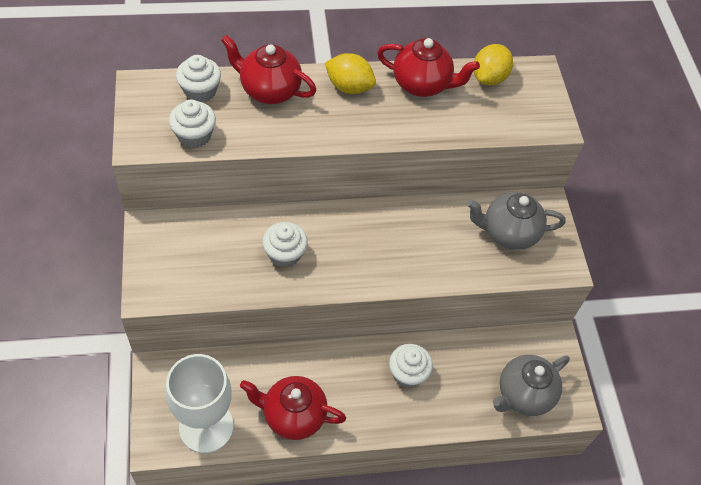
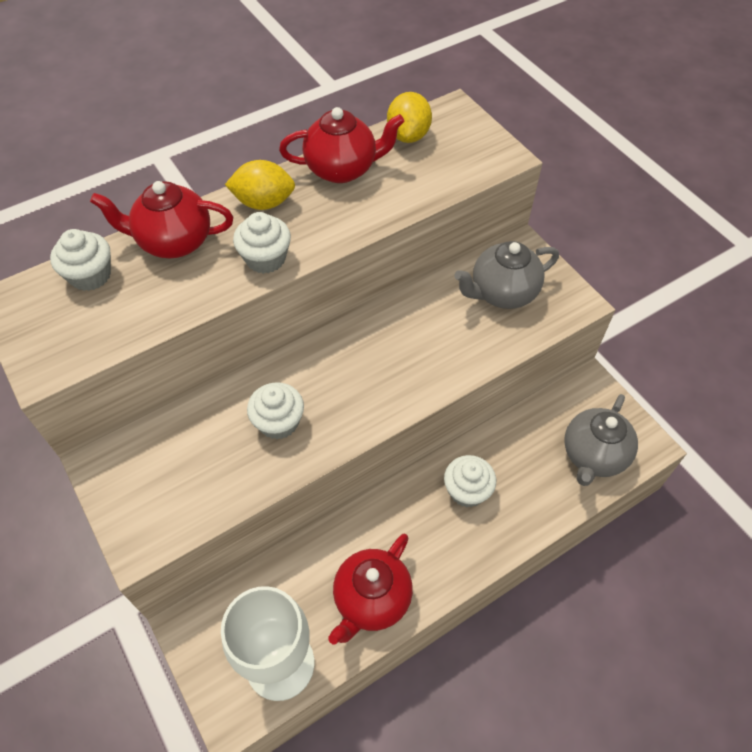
camera: 20 degrees left, 0 degrees up
white cupcake [169,99,216,148] -> white cupcake moved to [233,212,291,274]
red teapot [240,376,346,440] -> red teapot turned 45 degrees counterclockwise [328,534,413,645]

